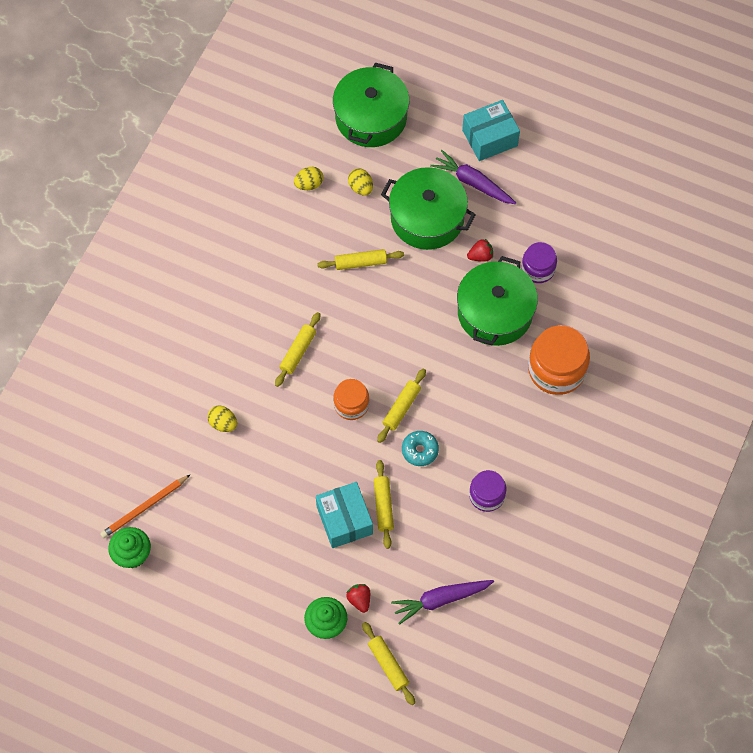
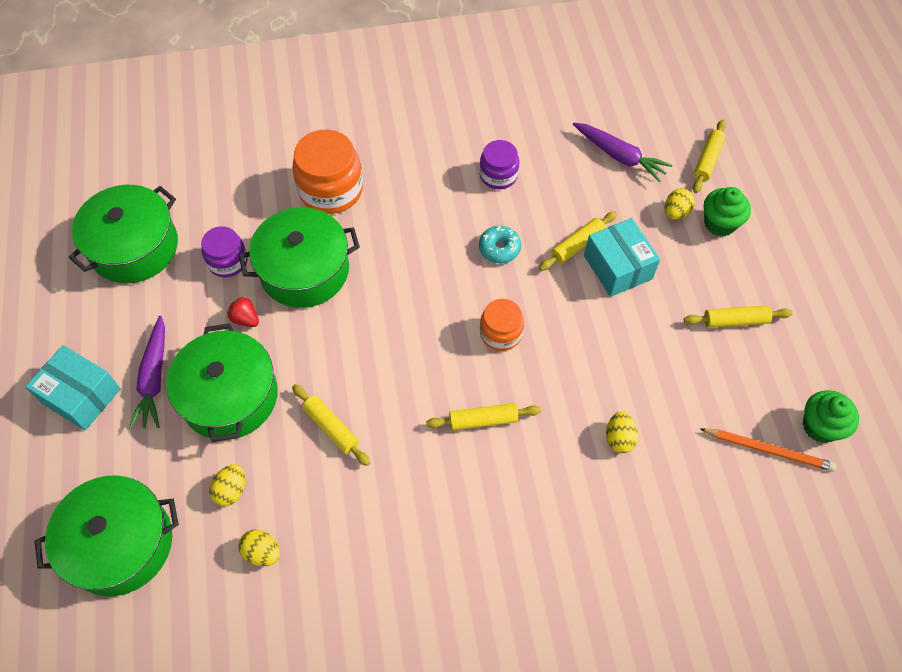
camera: 125 degrees left, 5 degrees down
turquoise box [316,482,373,548] -> turquoise box turned 60 degrees counterclockwise [584,218,660,297]
red strawberry [346,584,370,613] -> yellow egg [665,188,695,220]
yellow rolling pin [377,369,426,443] -> yellow rolling pin moved to [684,305,793,328]
none -> green pot [69,185,178,283]

